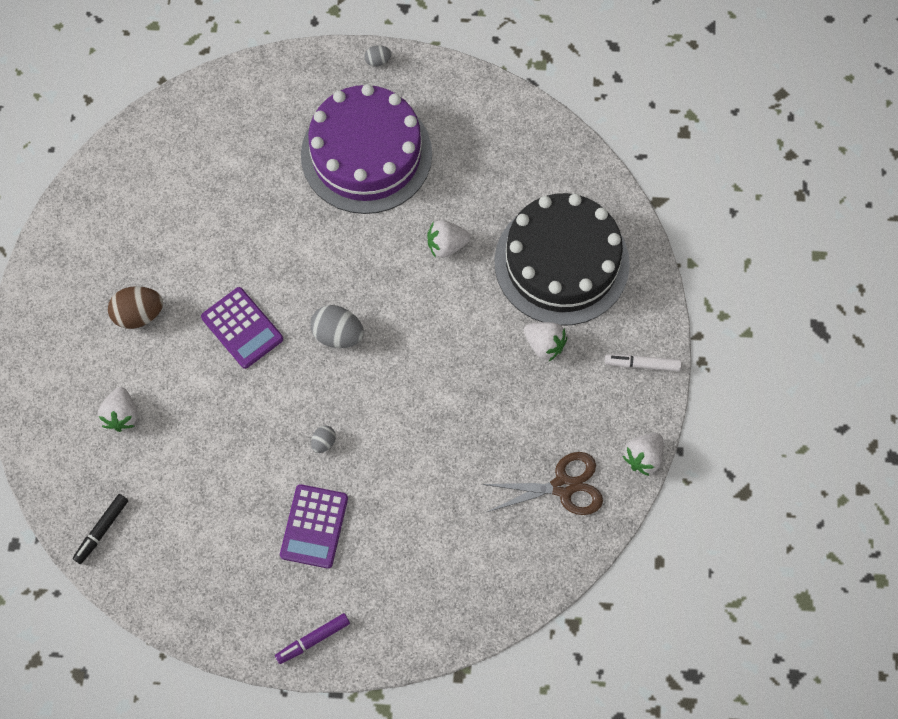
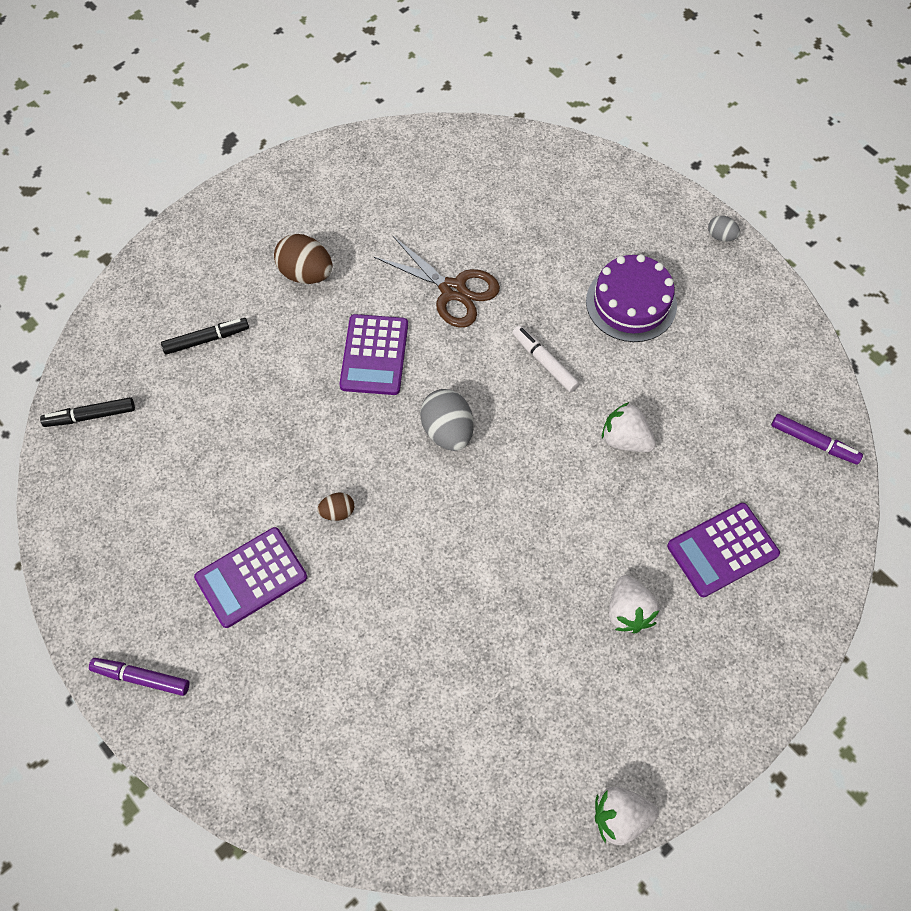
camera: 45 degrees right, 5 degrees down
white strawberry [98,387,138,432] -> black marker [161,318,249,355]
purple cake [301,84,432,214] -> purple cake [586,254,677,342], size x0.58
grey egg [311,425,336,453] -> brown egg [317,493,354,521]
brown scissors [481,452,603,515] -> brown scissors moved to [374,236,500,328]
black cake [494,193,630,326] -> purple calculator [667,503,780,597]
white marker [605,354,681,371] -> white marker moved to [512,325,580,392]
none -> purple marker [771,414,863,465]

